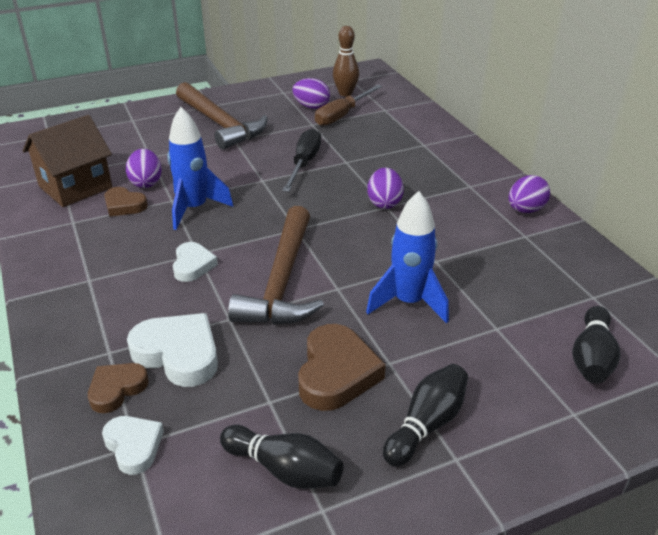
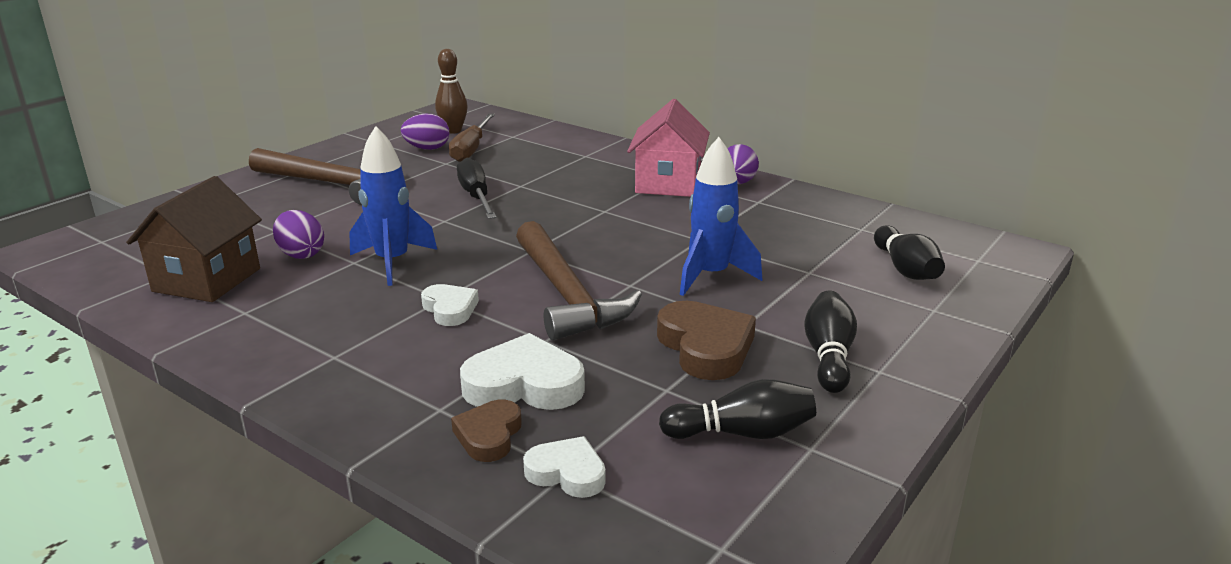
camera: 30 degrees left, 10 degrees down
brown heart [104,187,148,217] -> none
purple egg [367,167,404,209] -> none
none -> pink house [627,99,710,197]

